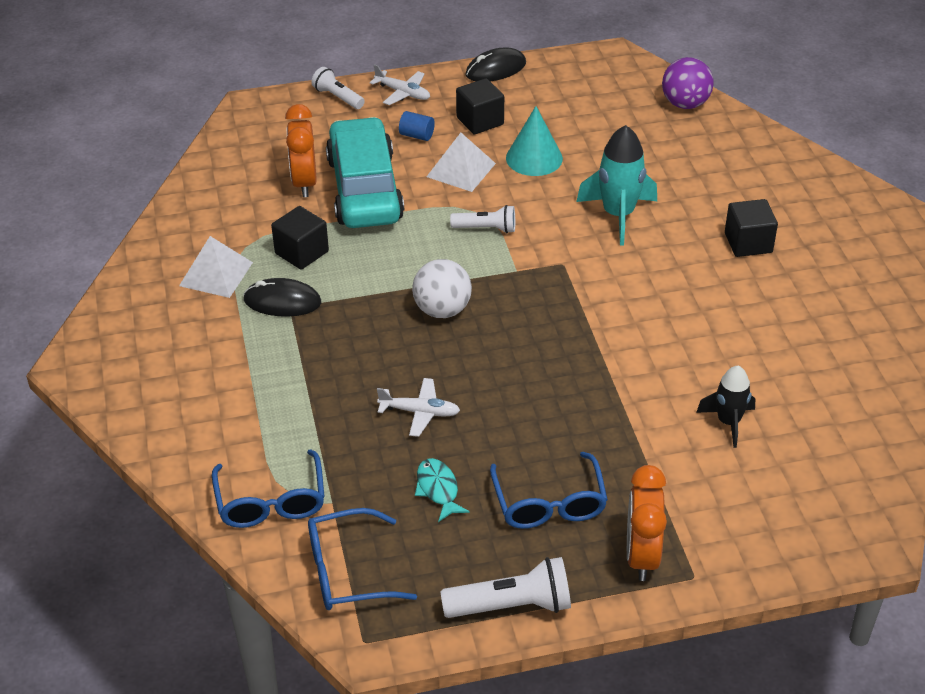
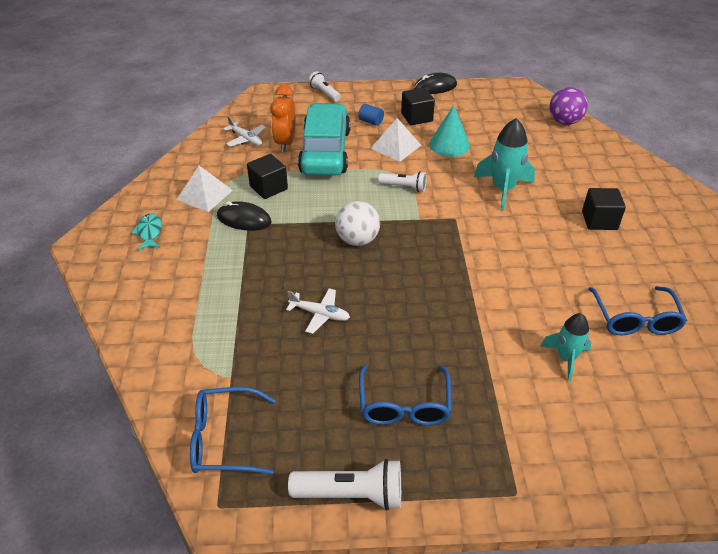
camera: 10 degrees right, 0 degrees up
blue glasses [212,450,325,528] -> blue glasses moved to [589,286,687,335]
white plane [370,64,430,105] -> white plane moved to [223,116,266,147]
turquoise fish [415,458,470,522] -> turquoise fish moved to [131,213,162,250]
orange clock [627,465,667,581] -> none
black rocket [696,366,755,448] -> turquoise rocket [540,313,592,381]

